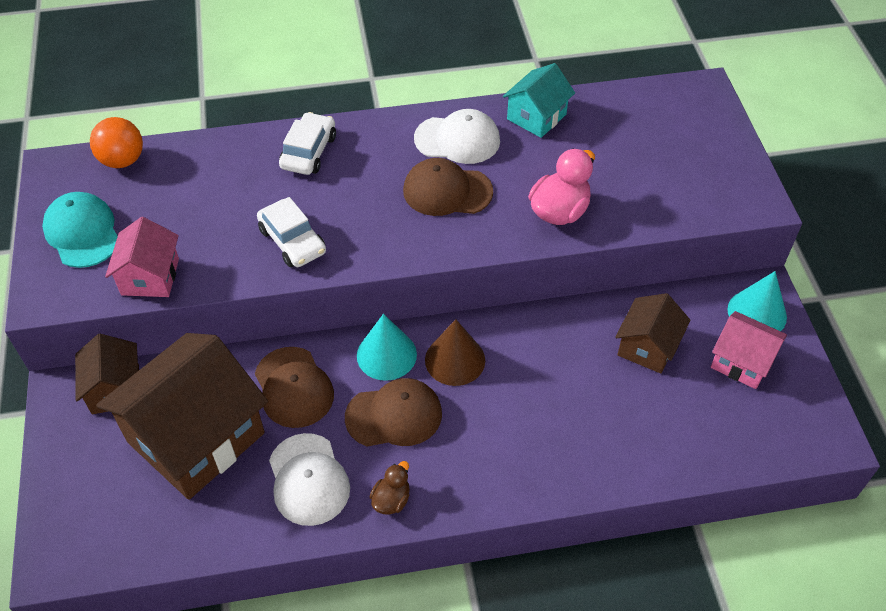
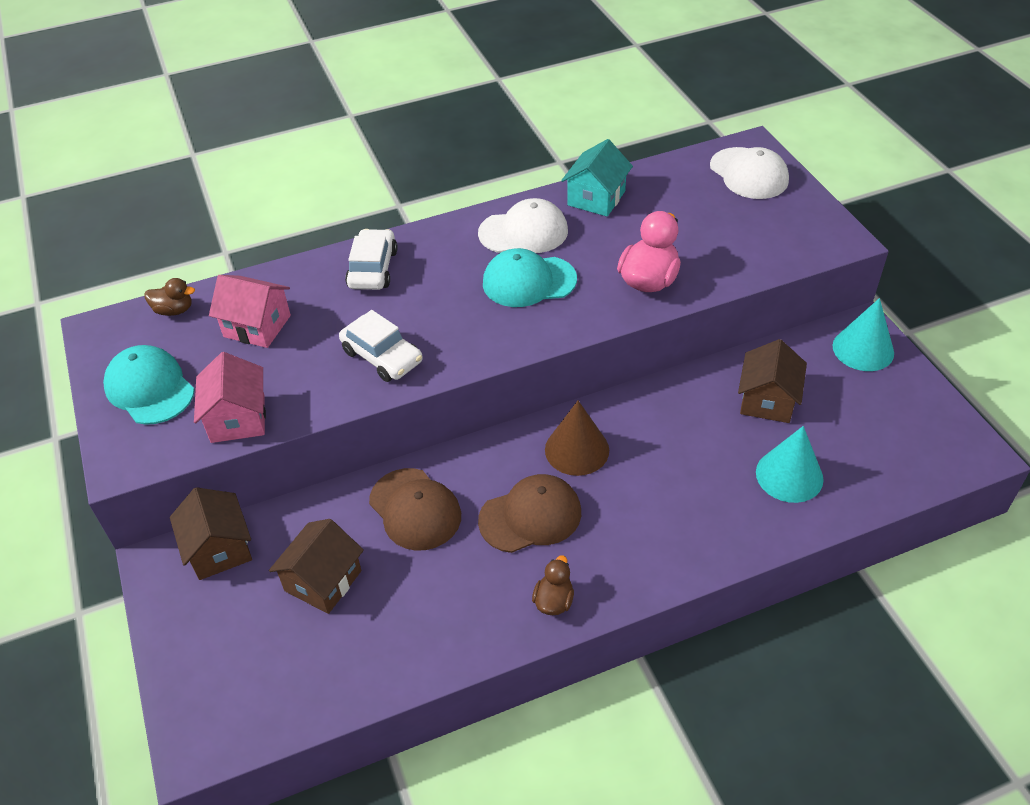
camera: 10 degrees left, 5 degrees down
orange ball [90,117,143,168] -> brown duck [145,278,195,316]
brown house [96,333,268,500] -> brown house [269,519,364,614], size x0.51
white cap [269,433,350,526] -> white cap moved to [710,147,789,199]
turquoise cone [357,314,417,381] -> turquoise cone moved to [756,426,824,503]
brown cap [403,158,493,216] -> turquoise cap [483,248,577,307]
pink house [711,311,787,389] -> pink house moved to [209,275,291,348]

